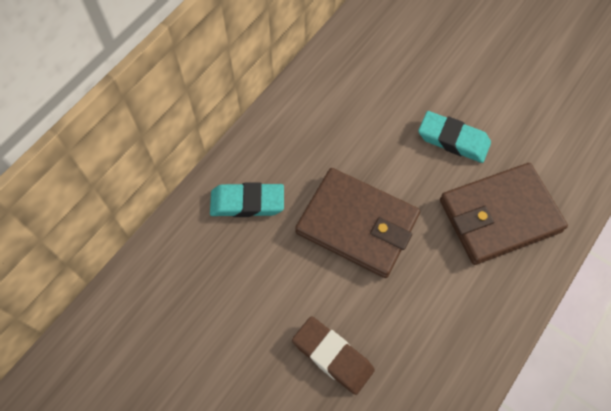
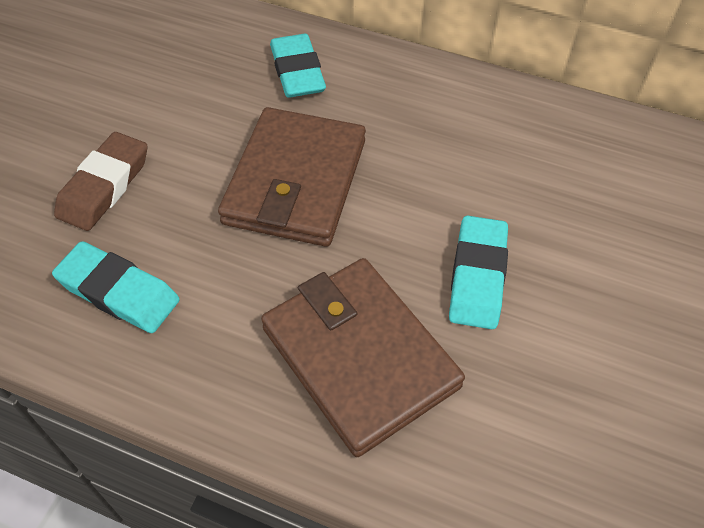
camera: 75 degrees right, 10 degrees down
none -> turquoise eraser [52,241,180,333]

